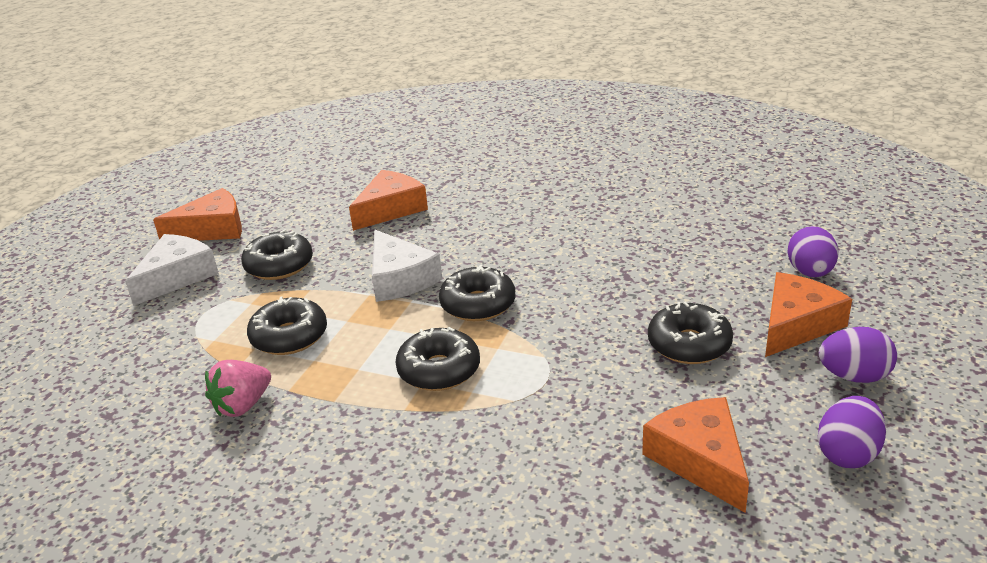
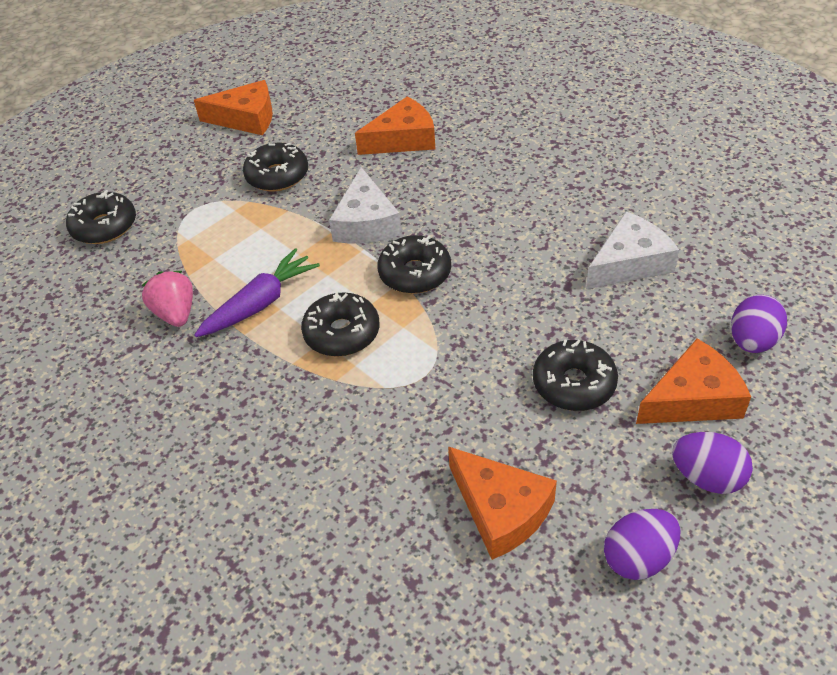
camera: 25 degrees right, 15 degrees up
white cheese [125,234,219,306] -> white cheese moved to [586,211,679,289]
pink strawberry [205,360,271,417] -> pink strawberry turned 90 degrees clockwise [141,271,193,327]
black donut [247,297,327,355] -> black donut moved to [66,190,136,244]
orange cheese [642,397,749,513] -> orange cheese turned 135 degrees clockwise [448,446,557,560]
none -> purple carrot [194,248,320,337]

